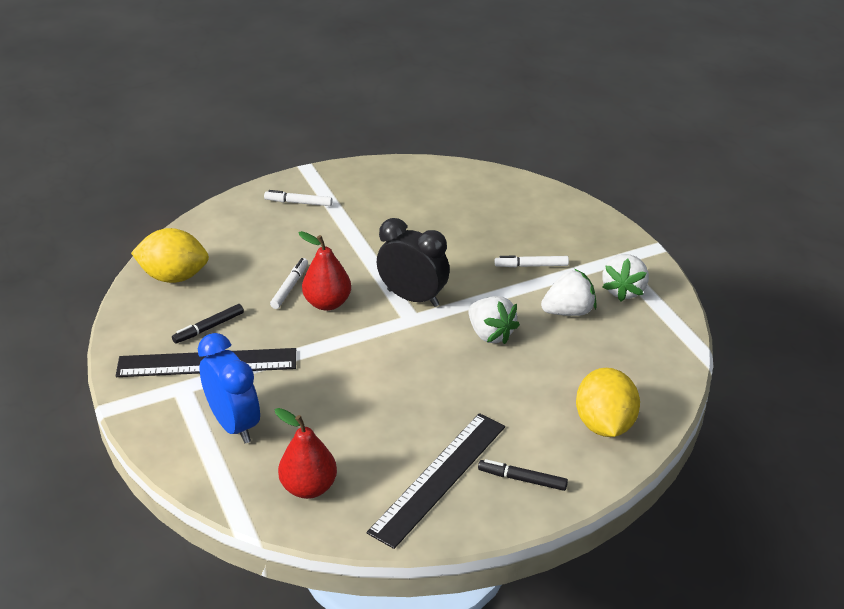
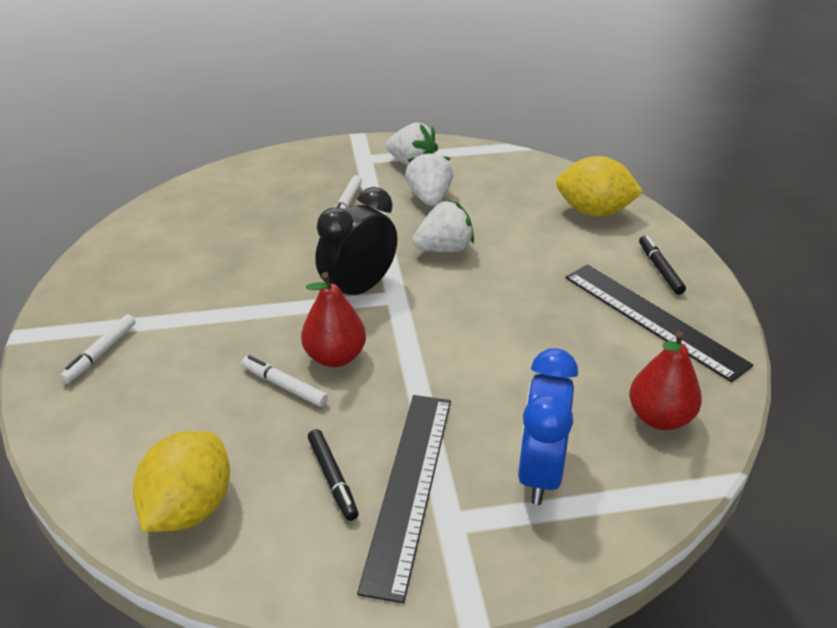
camera: 75 degrees left, 0 degrees up
blue clock [198,333,260,443] -> blue clock turned 60 degrees counterclockwise [517,348,578,505]
black marker [478,459,568,491] -> black marker turned 135 degrees clockwise [639,235,686,295]

